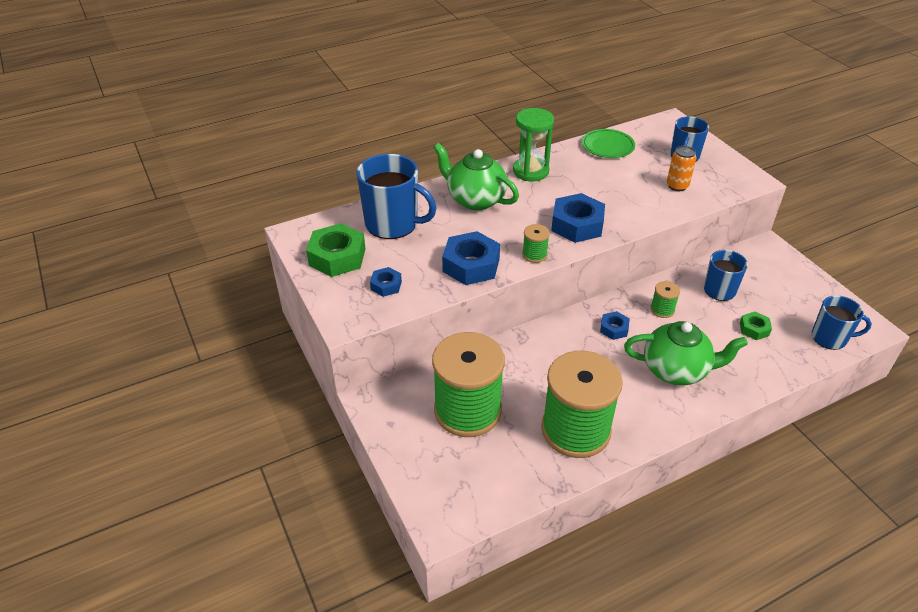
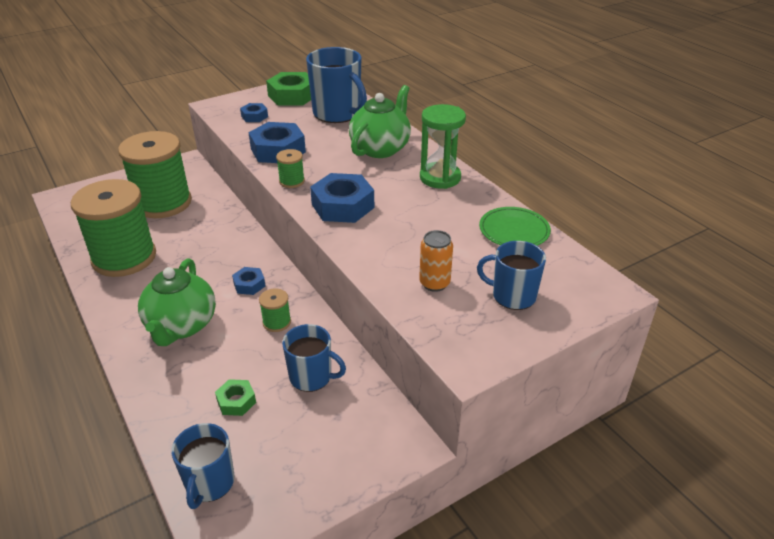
camera: 85 degrees right, 5 degrees down
blue mug [357,154,436,239] -> blue mug turned 60 degrees counterclockwise [306,47,367,123]

